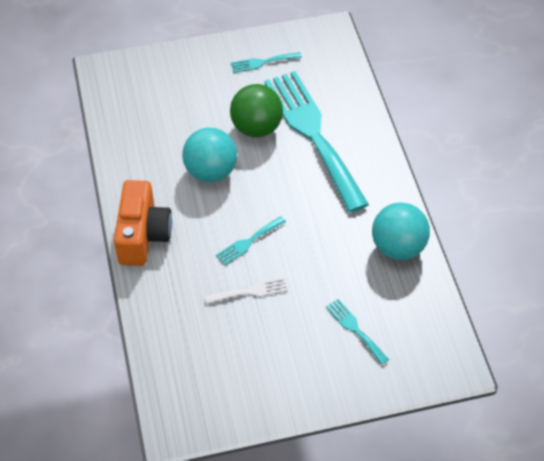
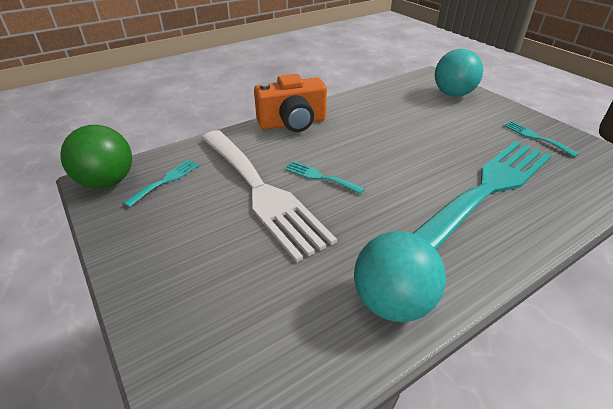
camera: 70 degrees right, 15 degrees down
turquoise ball [182,128,237,182] -> turquoise ball moved to [435,49,483,97]
white fork [204,277,288,304] -> white fork [201,130,337,262], size x2.50
green ball [230,84,283,138] -> green ball moved to [60,125,132,189]
turquoise fork [326,299,389,365] -> turquoise fork moved to [123,159,200,208]

